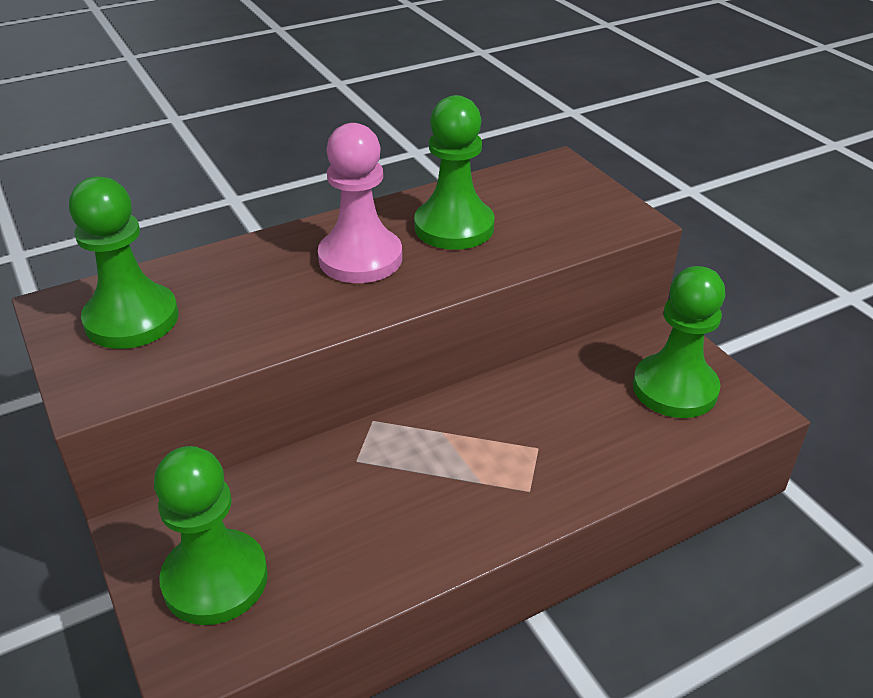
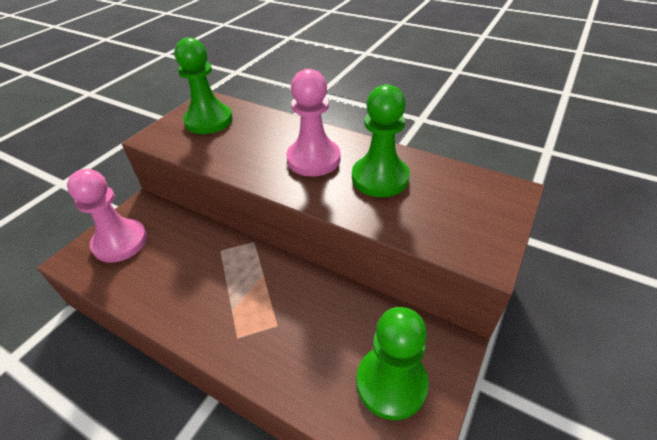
camera: 60 degrees right, 5 degrees up
green pawn [154,446,268,625] -> pink pawn [67,169,147,263]

